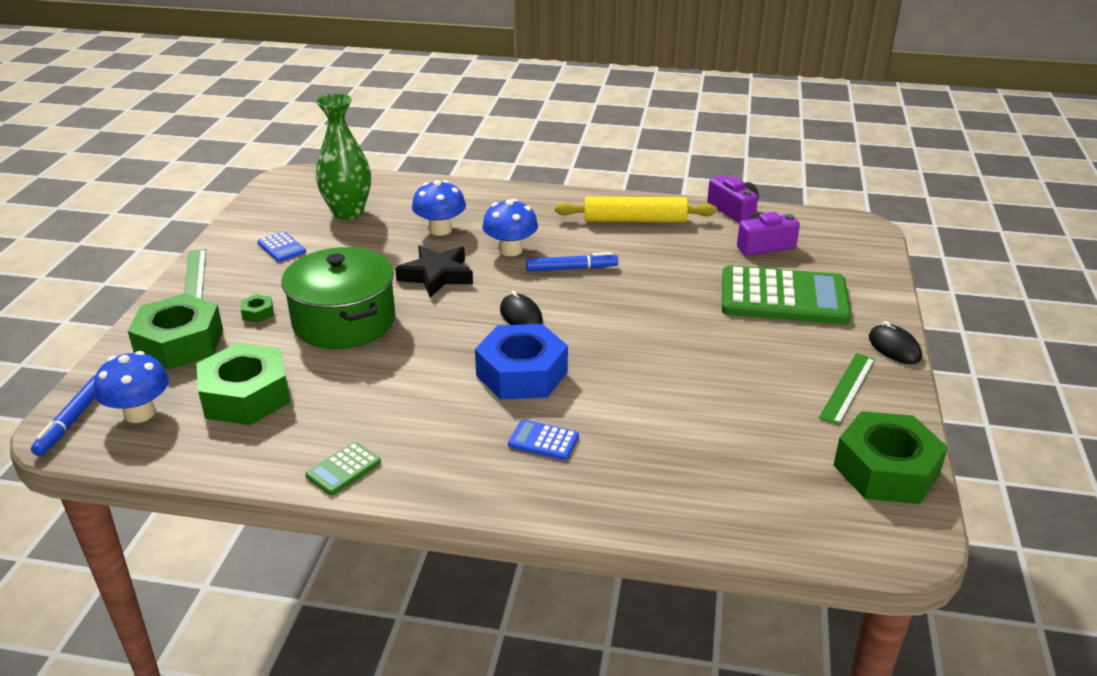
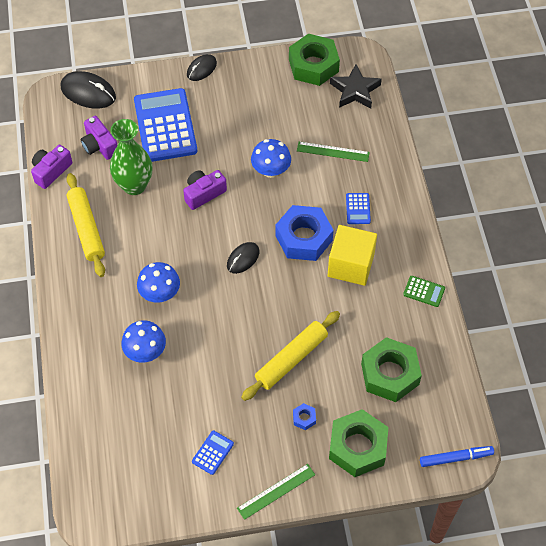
camera: 110 degrees left, 25 degrees up
blue mushroom [94,351,169,423] -> blue mushroom moved to [251,139,291,178]
green nut [241,294,274,323] -> blue nut [293,403,316,430]
green pot [281,247,395,349] -> yellow rolling pin [241,311,340,401]
green vase [316,93,371,220] -> green vase moved to [110,119,152,195]
black star [395,245,473,297] -> black star moved to [330,64,382,108]
blue marker [526,252,618,271] -> none
green calculator [722,265,851,324] -> blue calculator [134,88,197,162]
green ruler [819,353,875,425] -> green ruler moved to [297,142,370,162]
none -> black mouse [61,71,116,109]
none -> purple camera [183,170,227,210]
none -> yellow cube [328,225,377,286]

